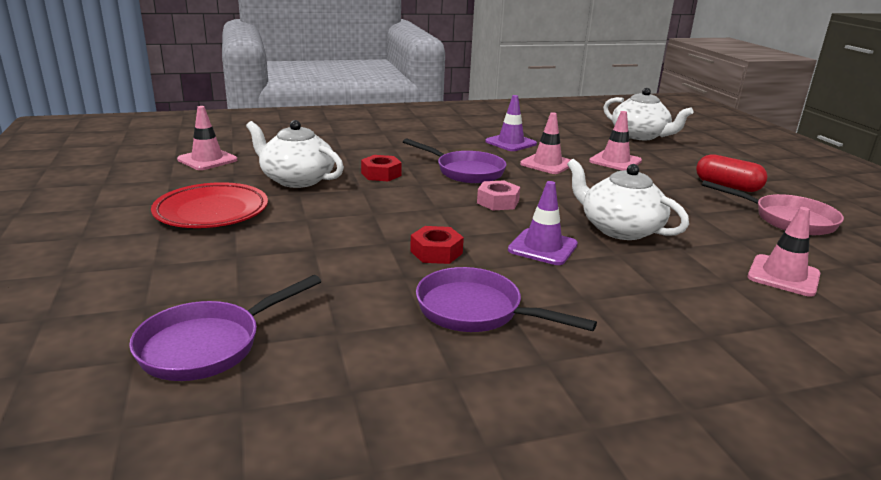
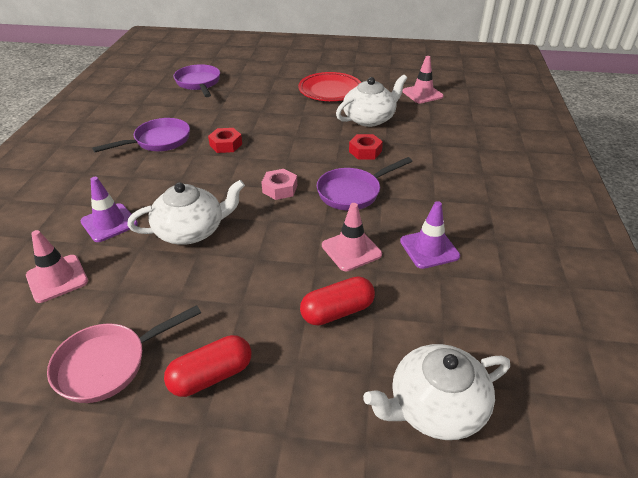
camera: 115 degrees right, 15 degrees up
purple traffic cone [508,181,578,265] -> purple traffic cone moved to [80,177,138,242]
pink traffic cone [589,111,642,171] -> red capsule [300,276,375,326]

